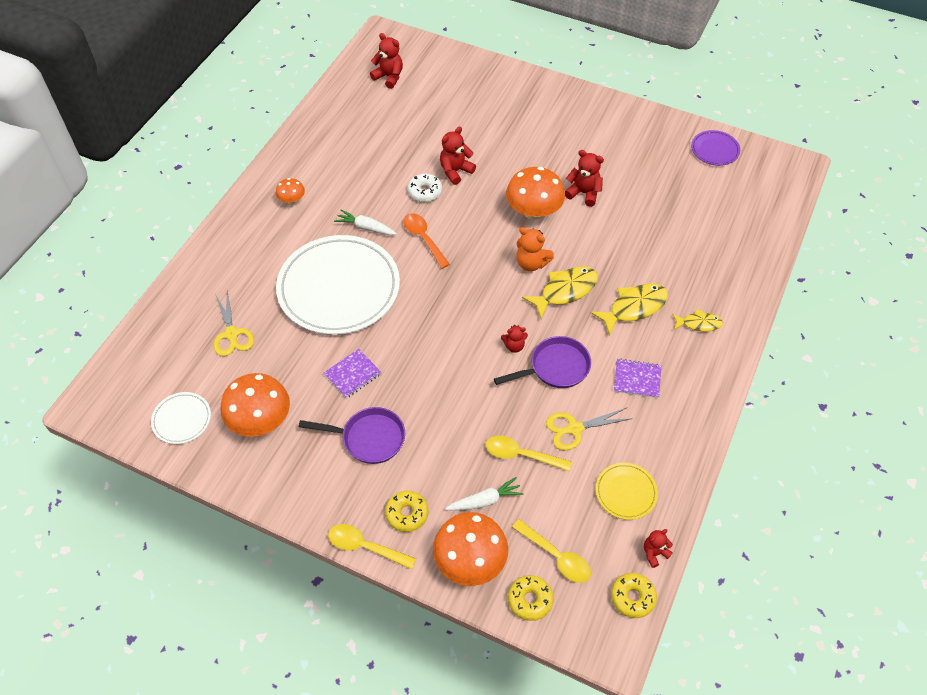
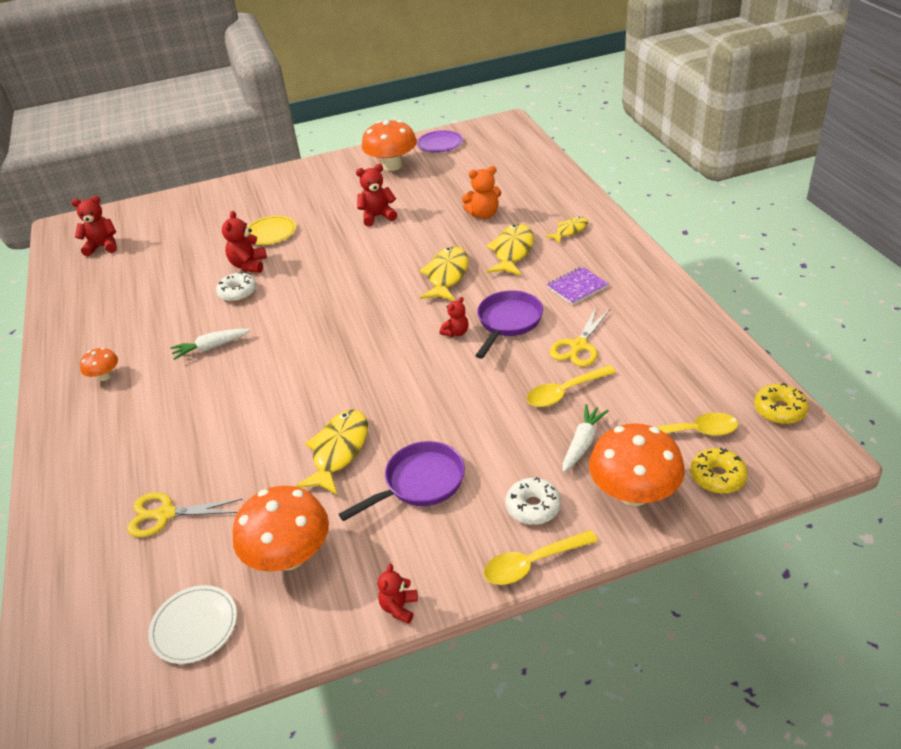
camera: 40 degrees left, 15 degrees down
yellow scissors [214,291,254,356] -> yellow scissors turned 150 degrees clockwise [127,492,243,537]
white plate [276,235,400,335] -> none
purple notebook [324,349,381,398] -> yellow fish [295,410,368,495]
yellow donut [385,491,428,532] -> white donut [506,477,561,525]
orange spoon [403,213,450,269] -> none
orange mushroom [506,167,565,220] -> orange mushroom moved to [362,120,417,171]
orange teddy bear [516,227,554,271] -> orange teddy bear moved to [462,166,501,219]
yellow plate [596,463,658,520] -> yellow plate moved to [247,216,296,245]
red teddy bear [644,529,673,568] -> red teddy bear moved to [378,564,418,624]

